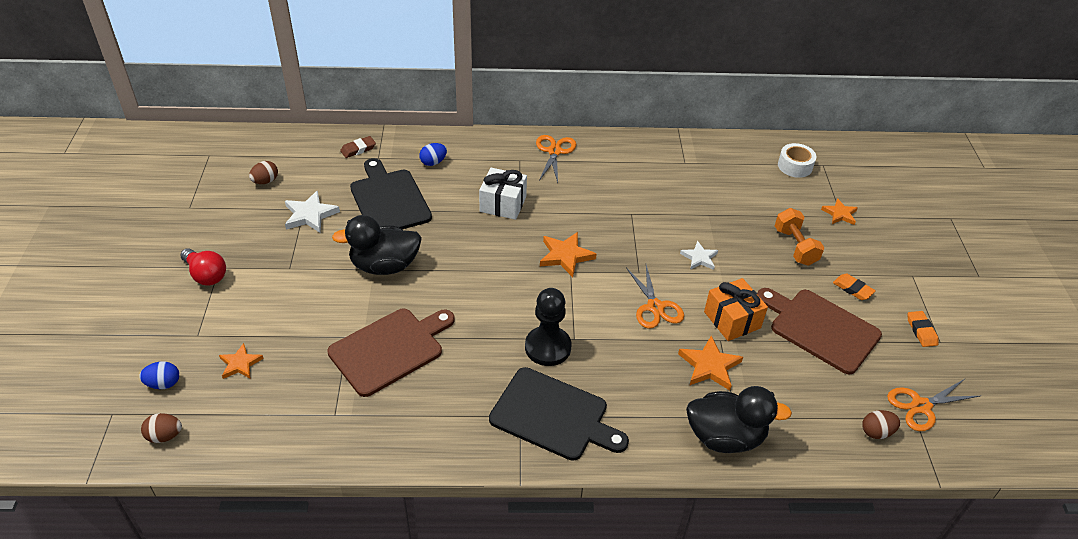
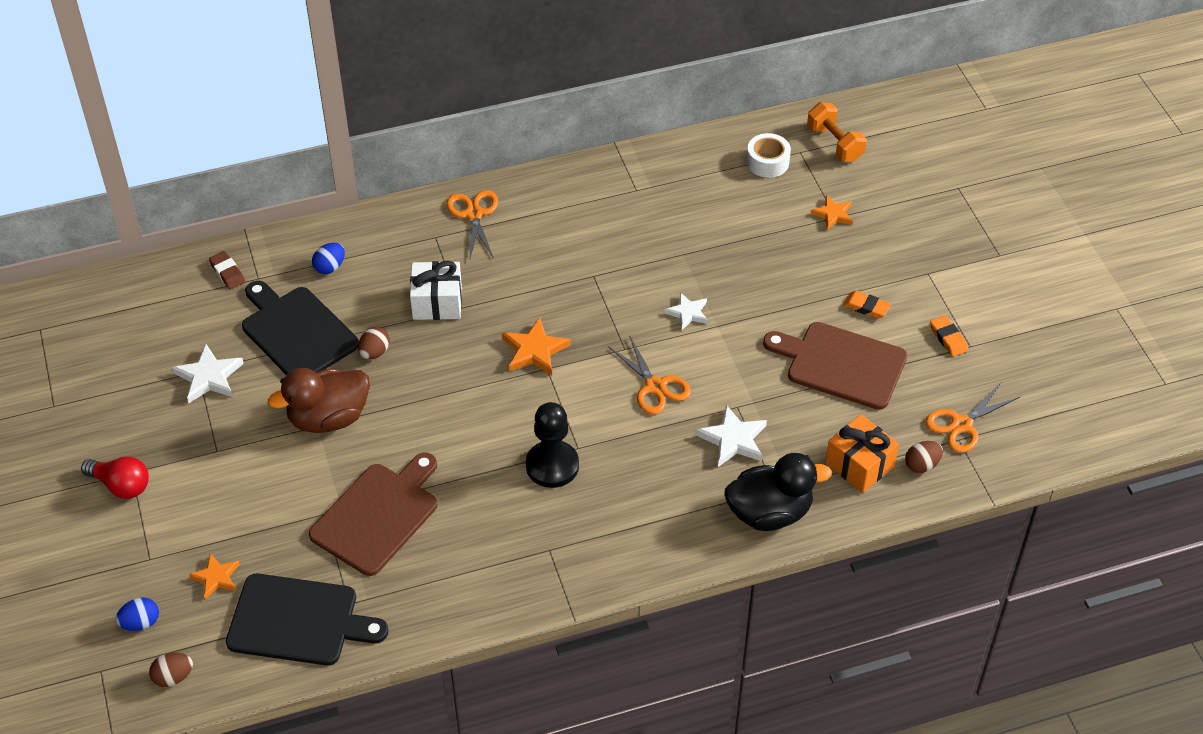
camera: 15 degrees left, 5 degrees up
brown egg [249,161,278,184] -> brown egg moved to [358,327,390,360]
black duck [332,215,422,275] -> brown duck [268,368,370,433]
brown eraser [340,136,376,158] -> brown eraser turned 75 degrees counterclockwise [209,251,246,290]
black cutting board [489,367,629,461] -> black cutting board moved to [226,574,388,665]
orange star [678,336,743,390] -> white star [696,405,767,467]
orange gift [704,278,768,341] -> orange gift moved to [825,414,899,493]
orange dumbbell [775,208,825,266] -> orange dumbbell moved to [807,102,867,162]

